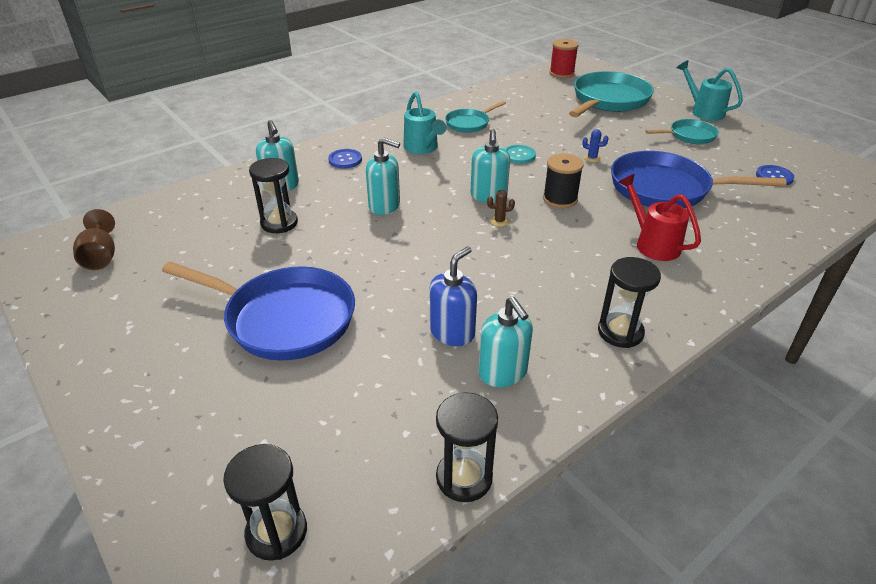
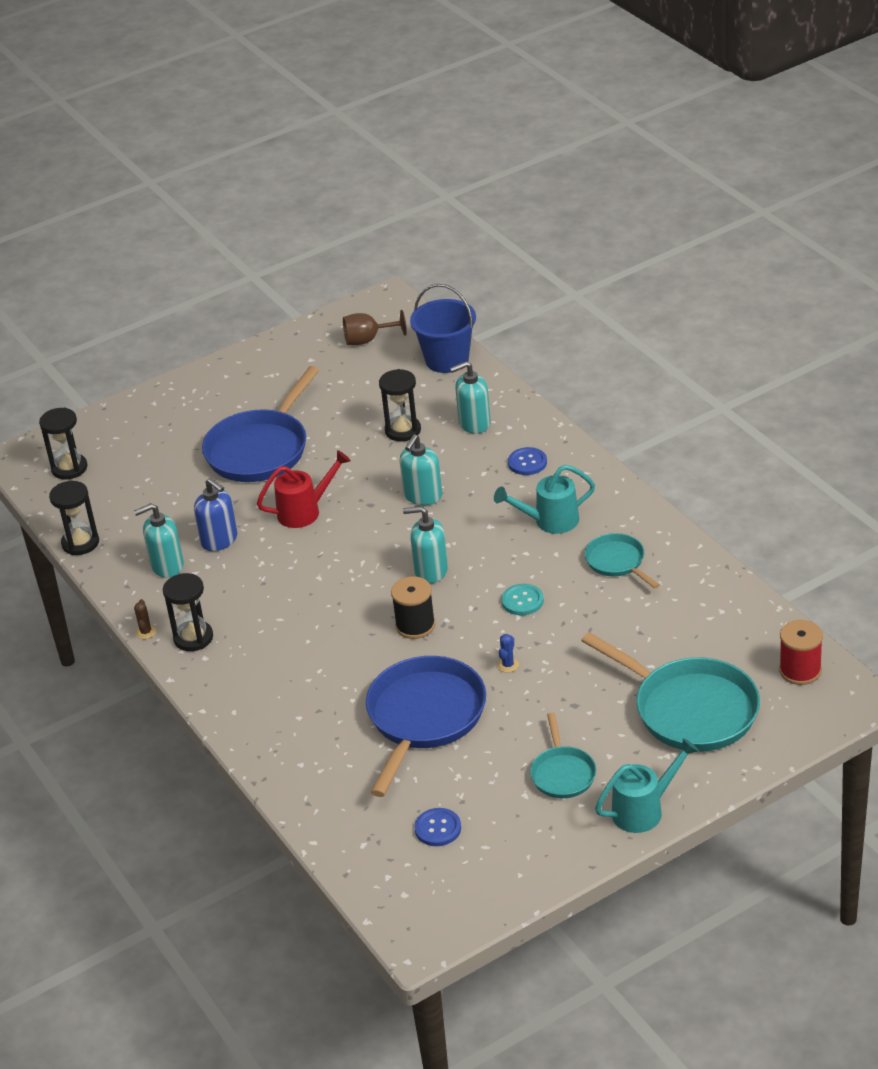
camera: 100 degrees right, 0 degrees up
brown cactus [487,190,515,227] -> brown cactus moved to [134,599,156,639]
red watering can [618,174,701,261] -> red watering can moved to [257,450,351,528]
none -> blue bucket [410,284,476,373]

